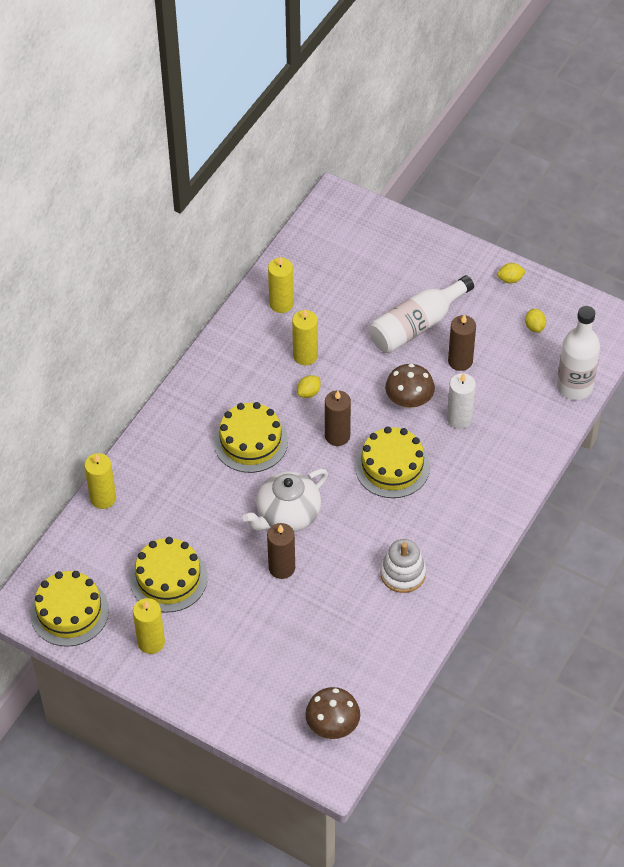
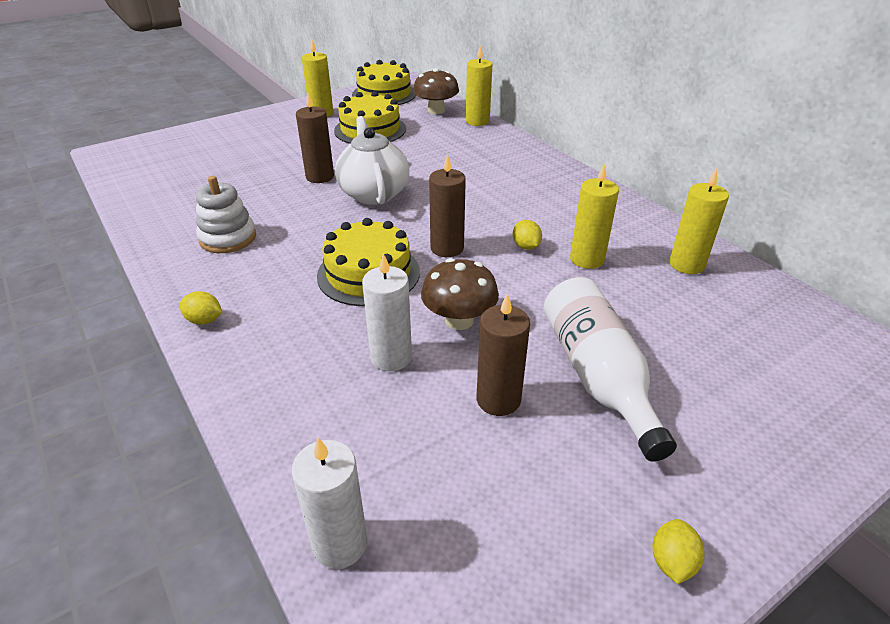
camera: 115 degrees right, 15 degrees down
yellow cake [214,402,288,473] -> none
brown mushroom [305,687,360,739] -> brown mushroom moved to [413,68,459,114]
yellow lemon [525,309,546,333] -> yellow lemon moved to [179,291,222,324]
white bottle [557,306,600,400] -> white candle [292,438,368,569]

